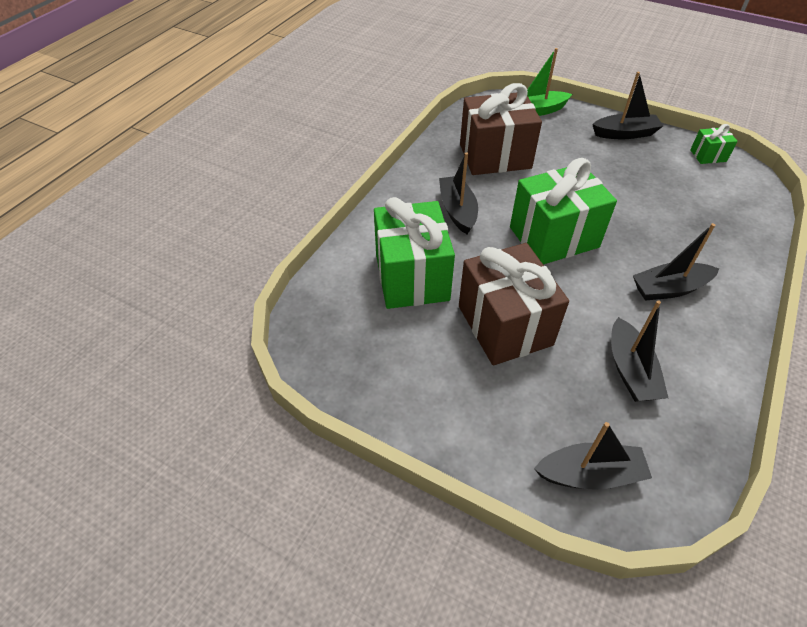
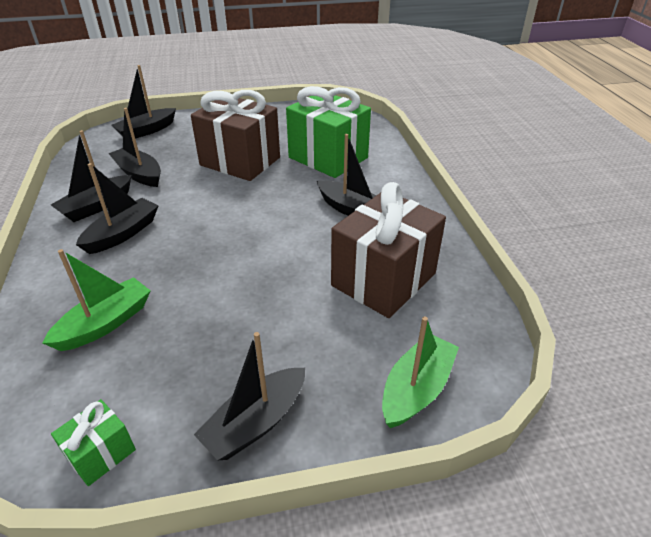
camera: 140 degrees right, 10 degrees down
green gift [510,158,617,265] -> none
none -> green boat [43,249,151,351]
none -> black boat [51,130,132,222]

